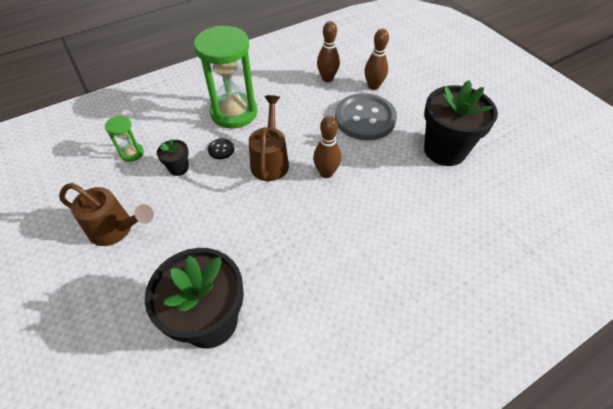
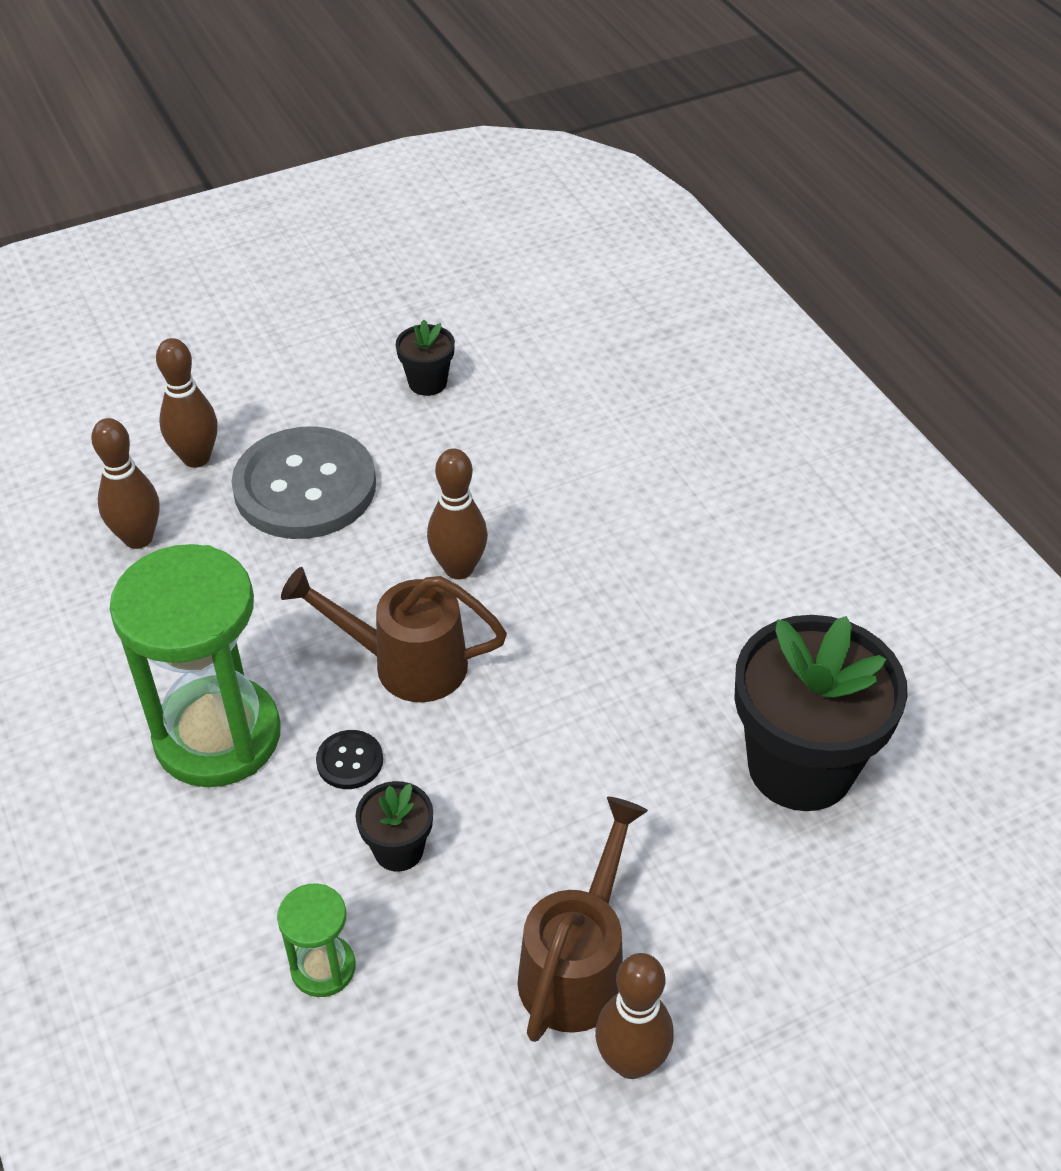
camera: 85 degrees left, 5 degrees down
black flower pot [424,80,498,166] -> black flower pot [396,320,455,396], size x0.45
none -> brown bowling pin [595,953,674,1079]

